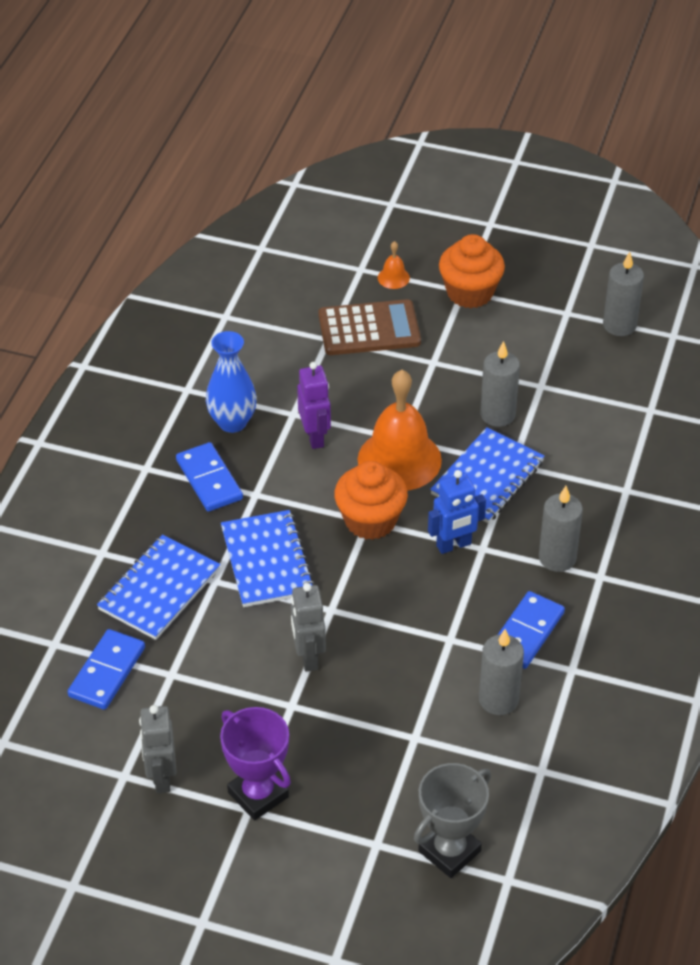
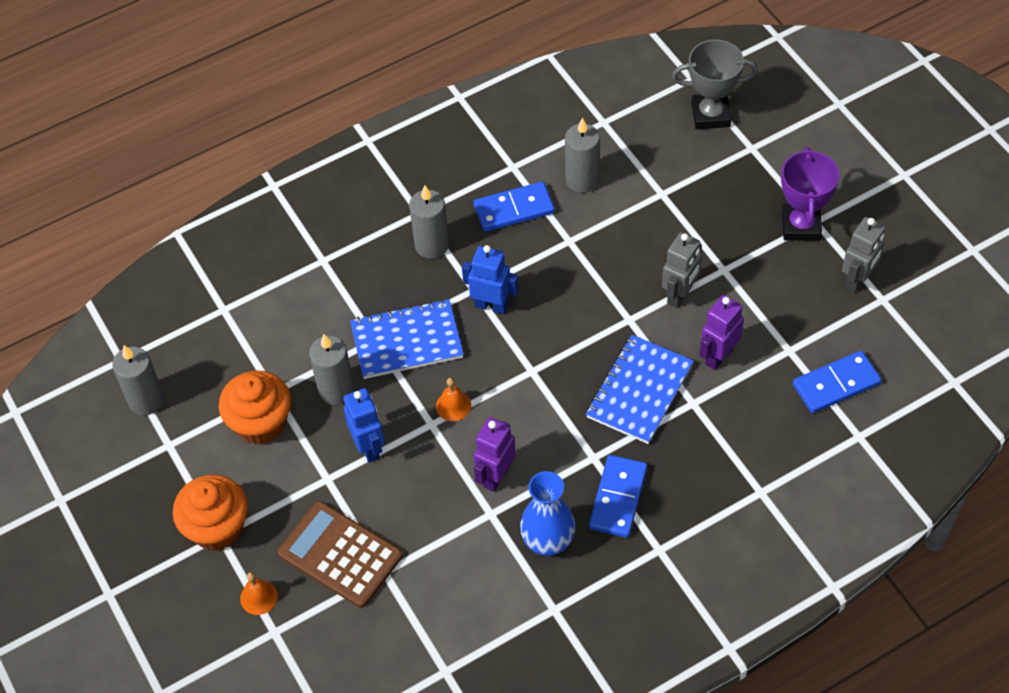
camera: 135 degrees left, 10 degrees up
blue notebook [97,534,220,640] -> none
orange cupcake [334,461,408,540] -> orange cupcake moved to [219,371,291,444]
orange bell [358,370,442,491] -> orange bell [436,378,471,421], size x0.42
none -> blue robot [344,388,384,463]
none -> purple robot [700,295,744,370]

